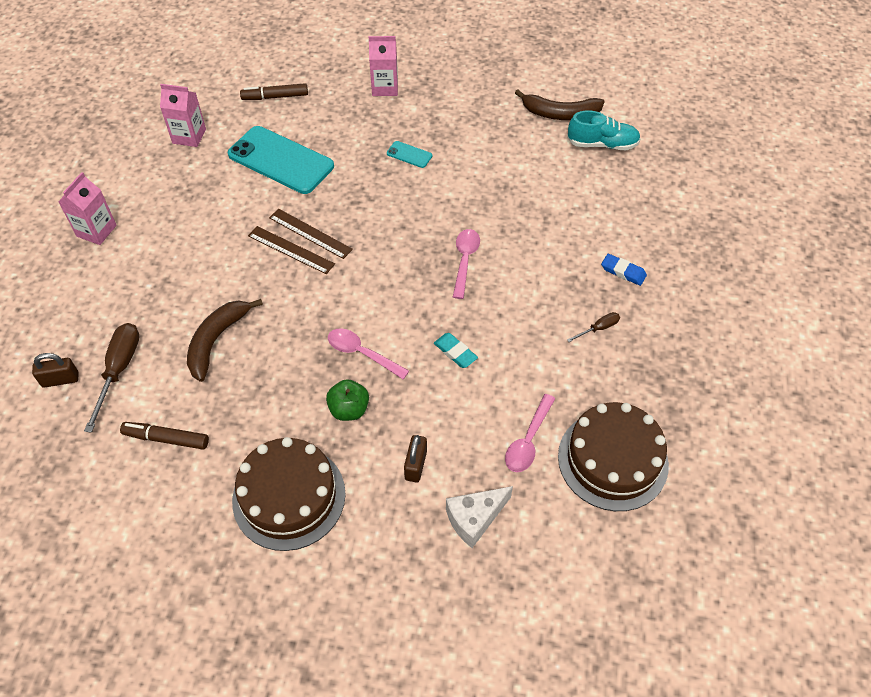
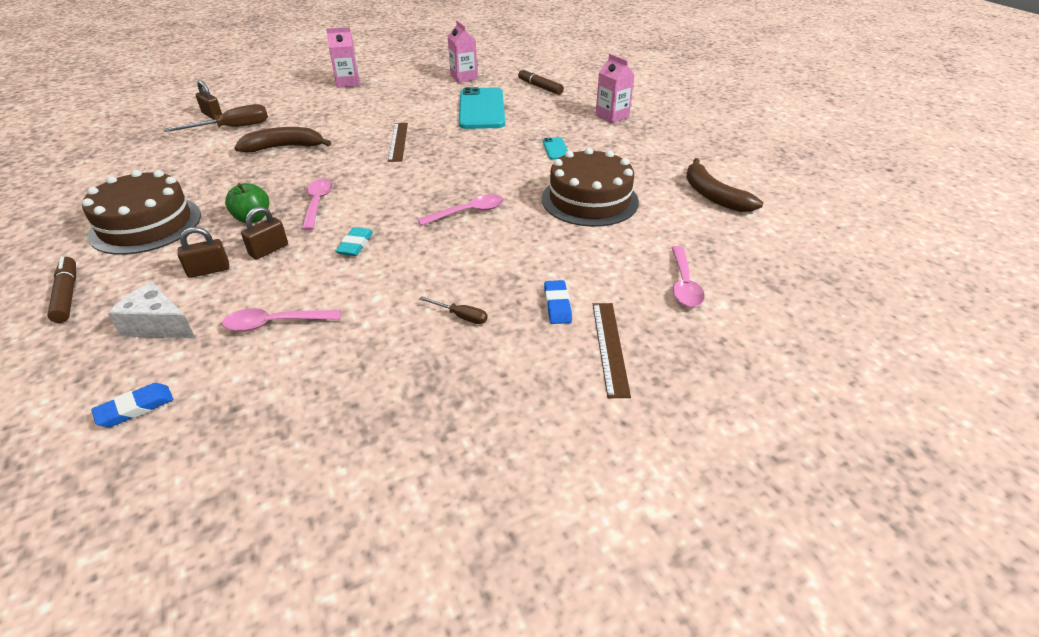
camera: 55 degrees right, 15 degrees down
brown marker [120,422,209,449] -> brown marker moved to [47,256,76,323]
brown ruler [269,209,353,259] -> brown ruler moved to [593,303,631,398]
brown cake [558,402,669,511] -> brown cake moved to [542,148,639,227]
turquoise shoe [567,110,641,150] -> none
none -> blue eraser [91,383,173,427]
none -> brown padlock [241,207,288,259]
none -> pink spoon [671,246,705,307]

